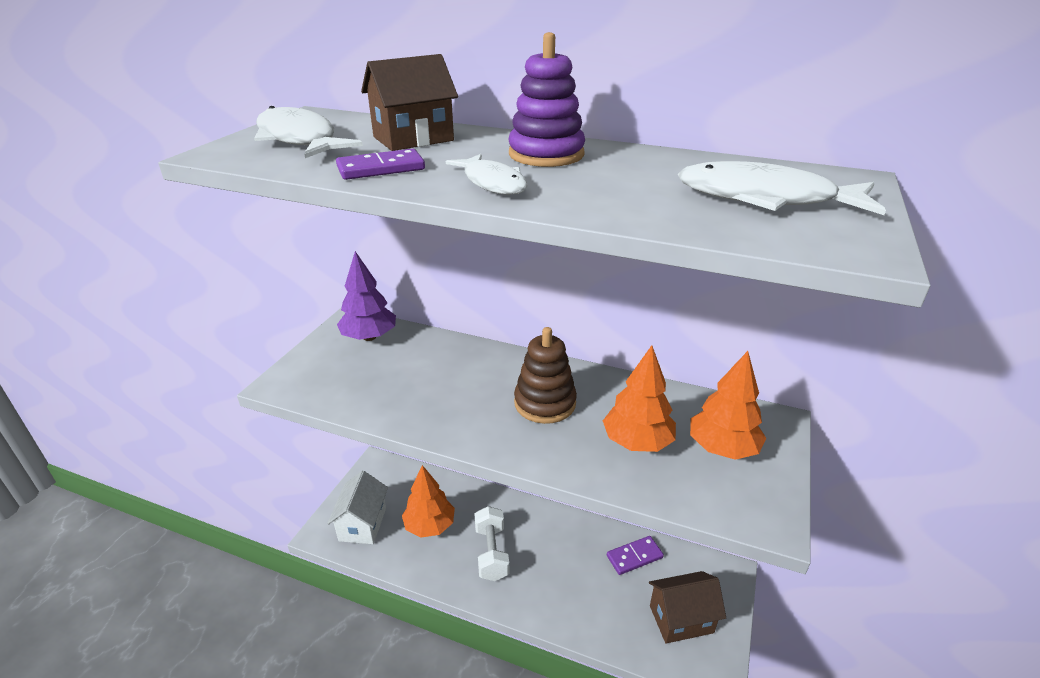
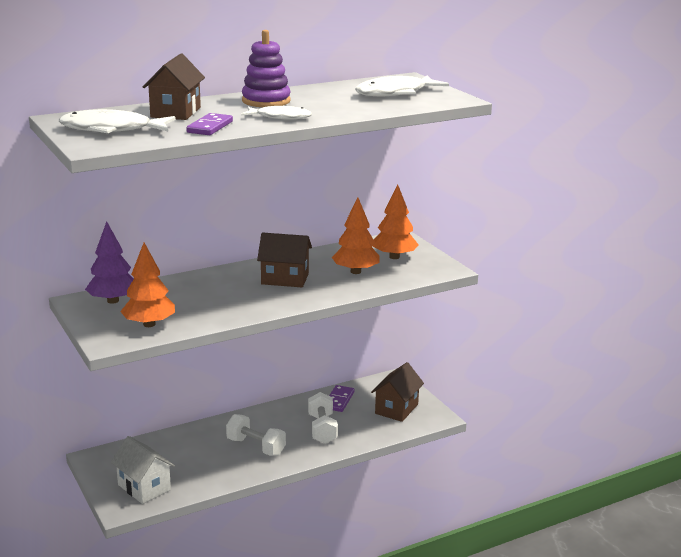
camera: 50 degrees left, 10 degrees down
orange tree [402,465,455,538] -> orange tree moved to [120,243,175,327]
brown stacking toy [514,327,577,424] -> brown house [257,232,312,287]
none -> white dumbbell [308,392,338,444]

